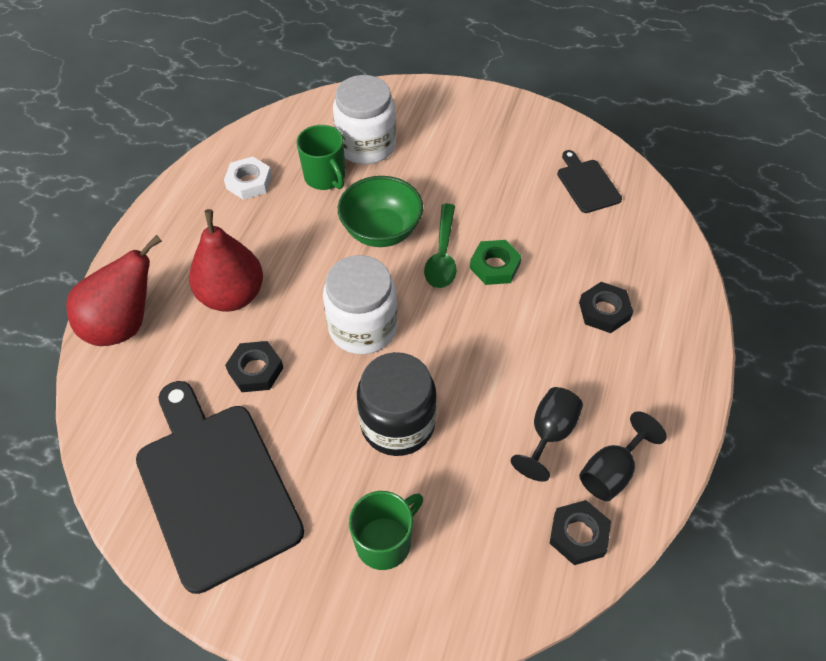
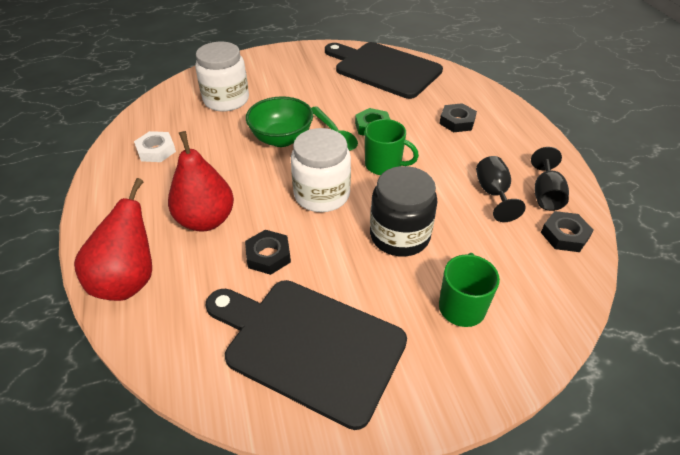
camera: 35 degrees left, 10 degrees down
green mug [296,125,345,190] -> green mug moved to [365,119,419,175]
black cutting board [557,150,622,213] -> black cutting board [325,42,443,99], size x2.14

